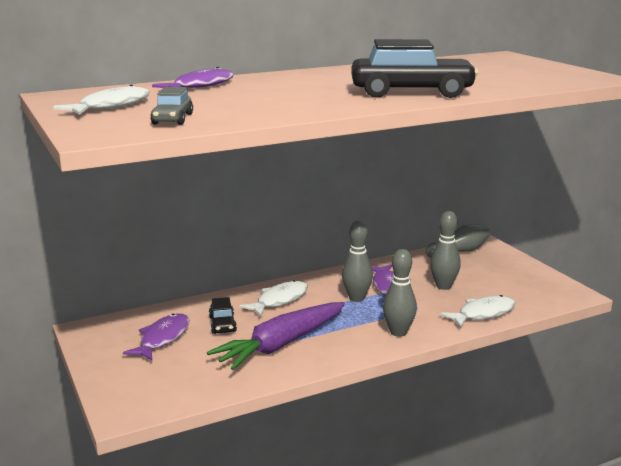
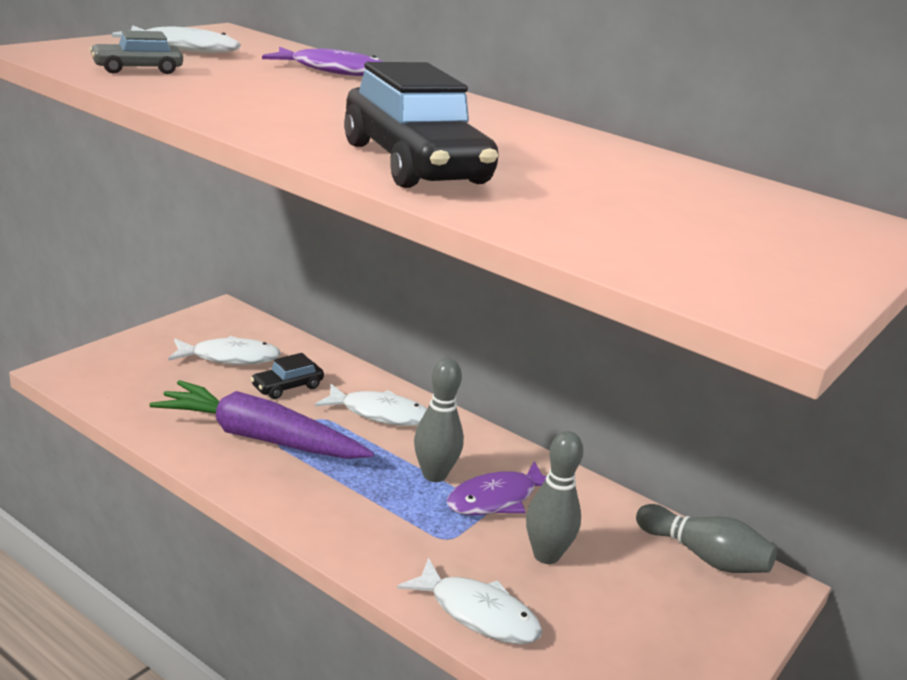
camera: 60 degrees right, 5 degrees up
purple fish [123,313,189,361] -> white fish [168,336,281,365]
grey bowling pin [383,249,417,337] -> none

